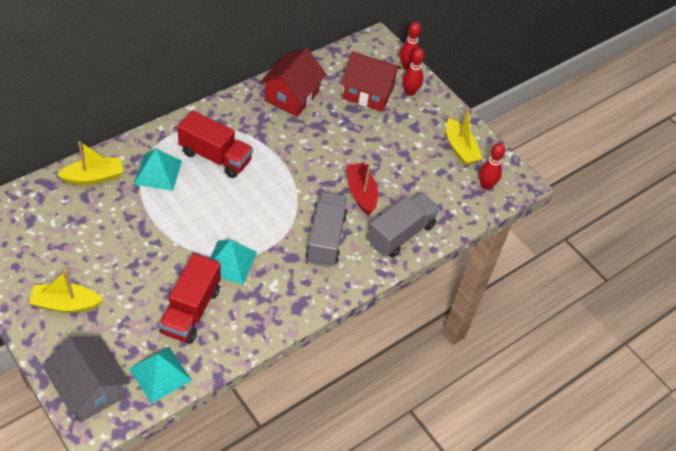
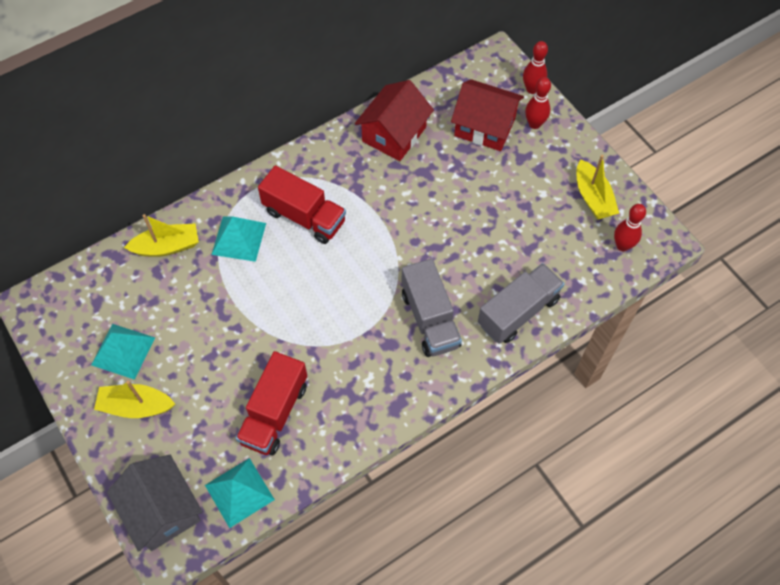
camera: 10 degrees right, 10 degrees up
turquoise pyramid [210,240,257,285] -> turquoise pyramid moved to [91,324,155,380]
grey truck [305,192,347,267] -> grey truck turned 150 degrees clockwise [401,259,462,357]
red boat [346,163,378,215] -> none

